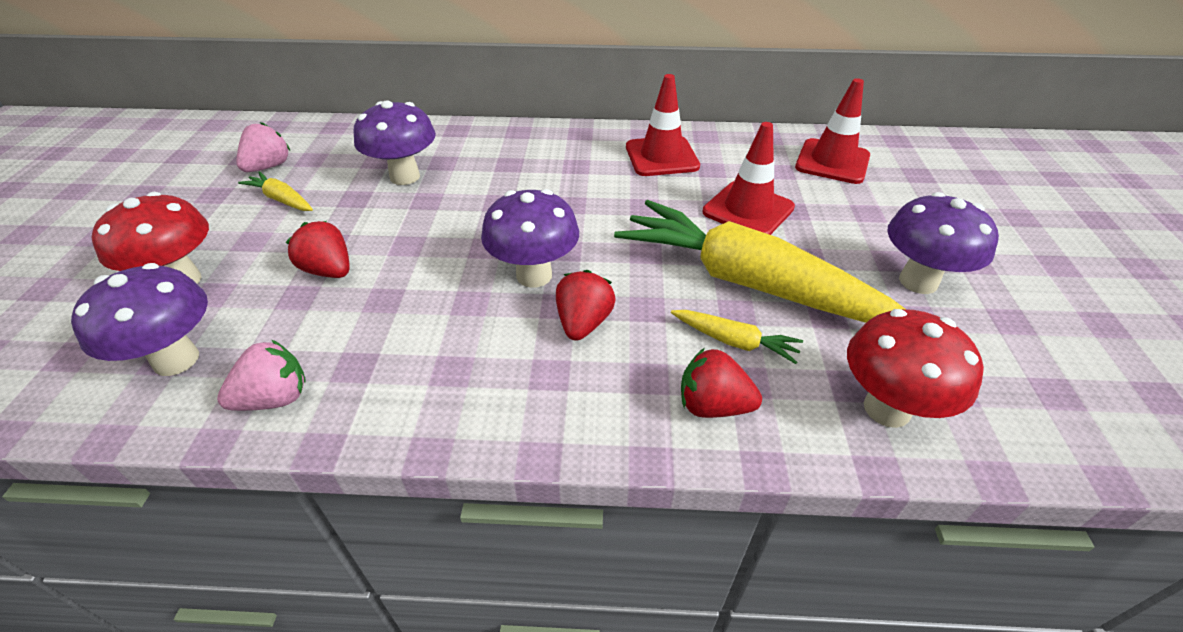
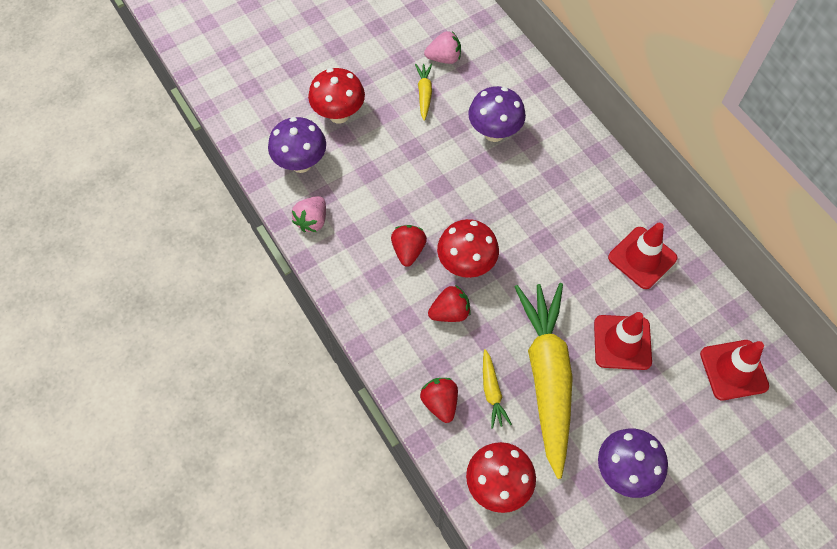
camera: 55 degrees right, 20 degrees up
pink strawberry [217,340,306,411] -> pink strawberry turned 90 degrees clockwise [292,196,326,232]
red strawberry [286,221,350,278] -> red strawberry moved to [391,225,427,267]
purple mushroom [481,189,579,288] -> red mushroom [437,219,499,278]

